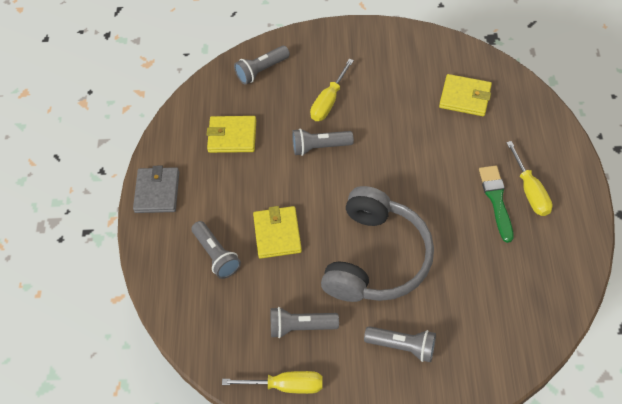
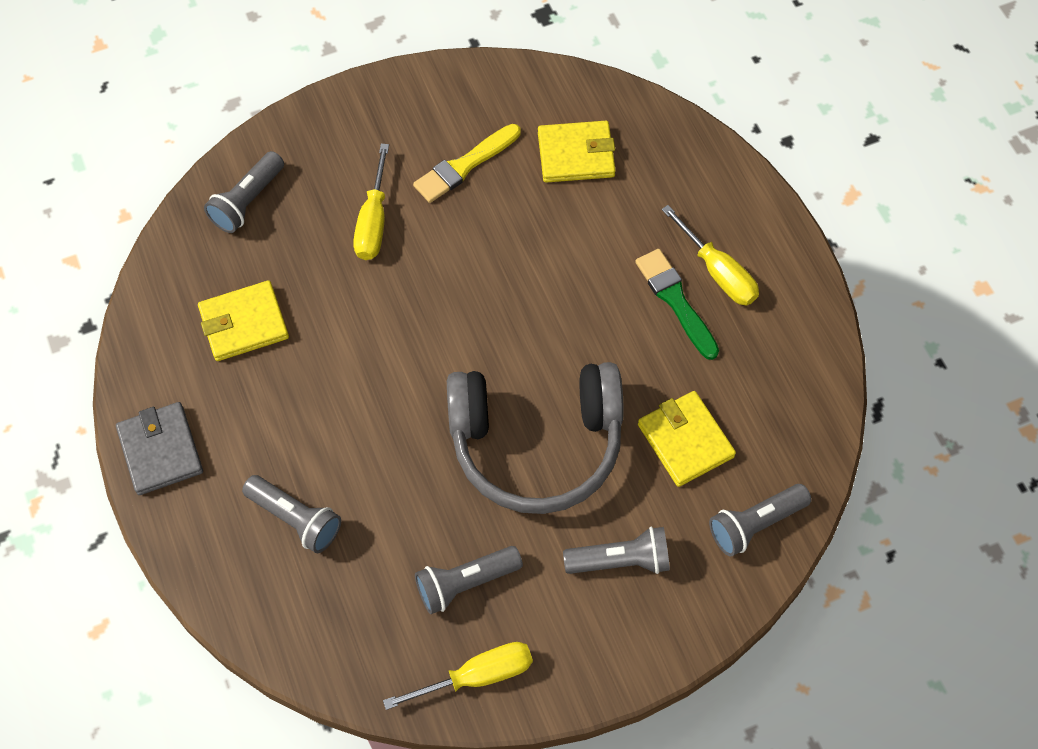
camera: 25 degrees left, 5 degrees up
yellow wallet [253,206,302,259] -> yellow wallet moved to [638,391,736,487]
grey flashlight [292,128,354,156] -> grey flashlight moved to [709,484,811,557]
grey headphones [321,186,434,302] -> grey headphones turned 90 degrees clockwise [447,362,624,514]
none -> yellow brush [413,124,520,203]

